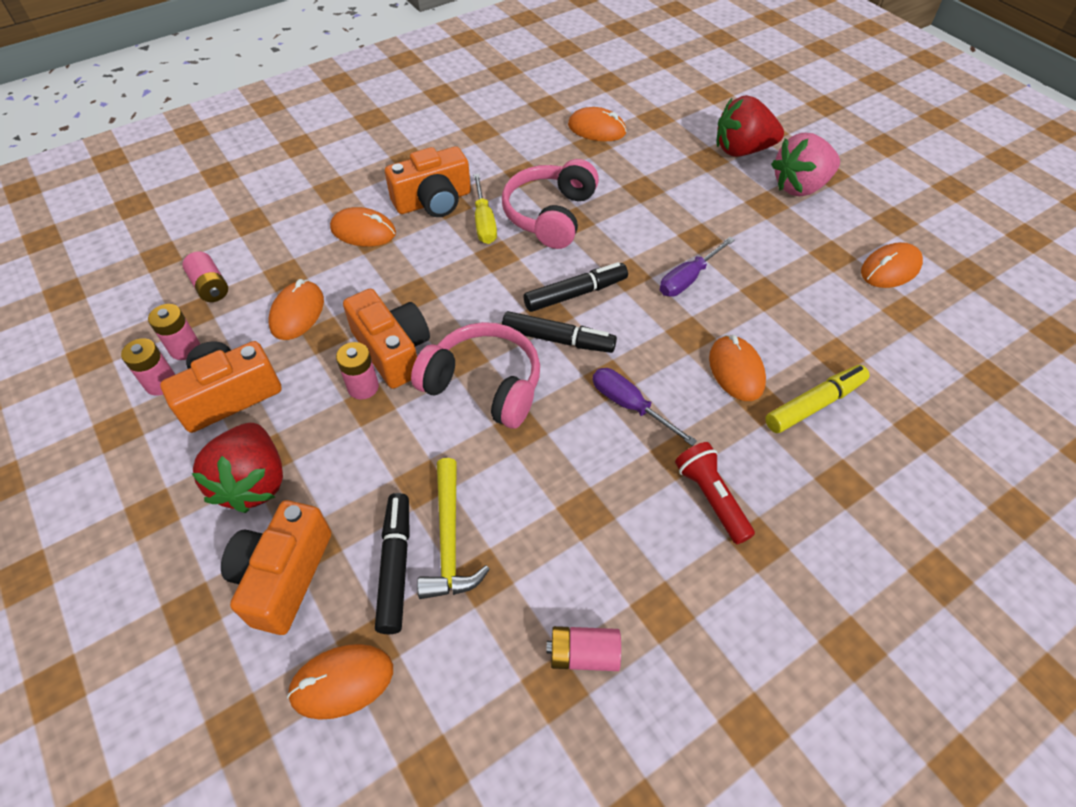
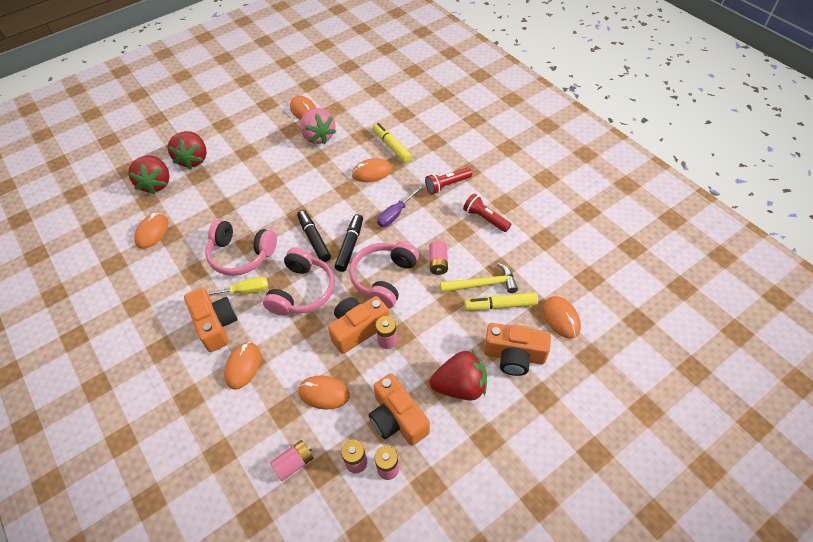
camera: 90 degrees left, 0 degrees up
black marker [375,493,410,634] -> yellow marker [464,292,538,311]
pink battery [546,626,621,671] -> pink battery moved to [429,240,448,275]
purple screwdriver [660,237,735,297] -> none
pink strawberry [771,133,840,196] -> pink strawberry moved to [300,108,336,144]
none -> red strawberry [128,155,170,194]
none -> pink headphones [263,248,335,316]
none -> red flashlight [463,193,511,232]

